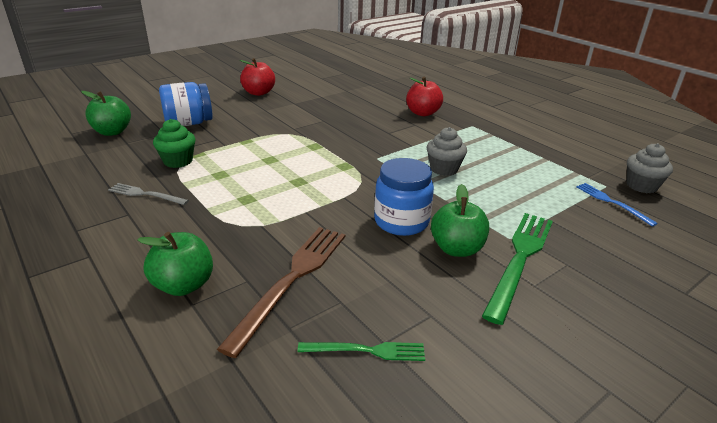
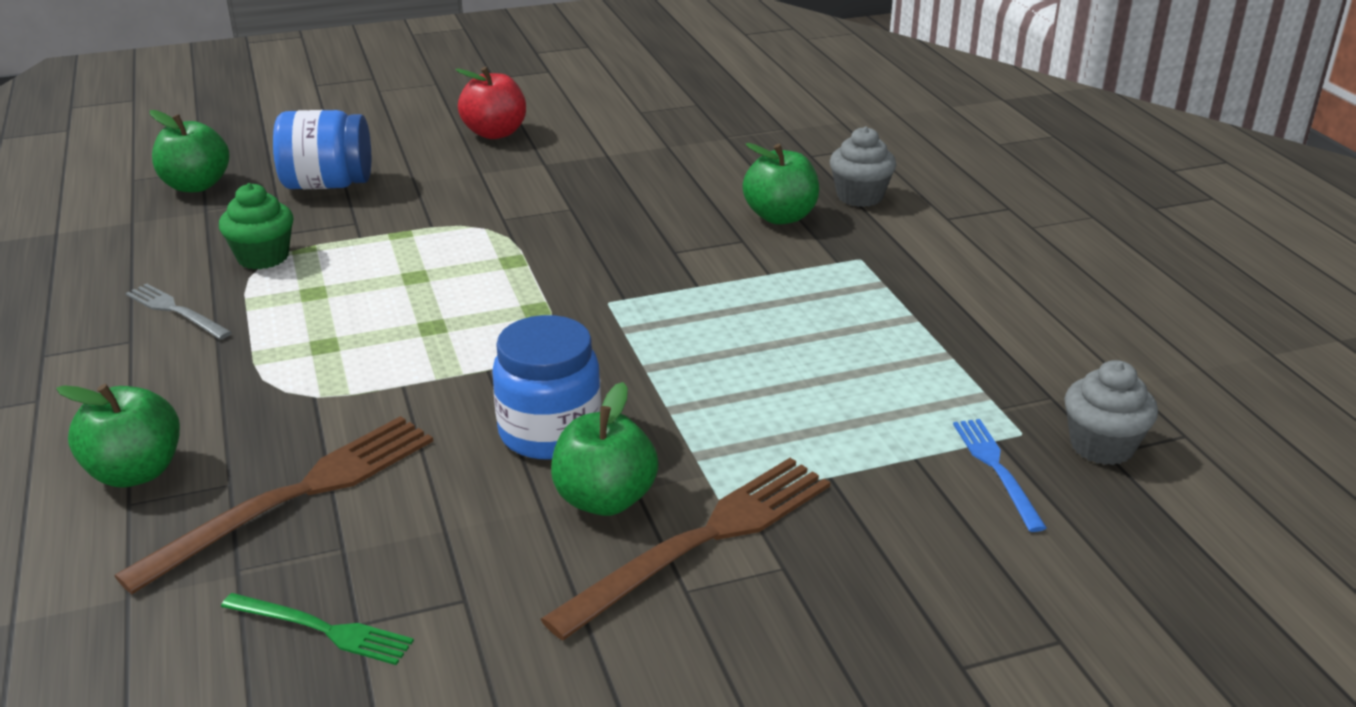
camera: 20 degrees right, 0 degrees up
red apple [406,77,443,116] -> green apple [742,143,819,225]
grey cupcake [427,127,467,176] -> grey cupcake moved to [830,126,896,207]
green fork [482,213,553,325] -> brown fork [541,458,830,640]

